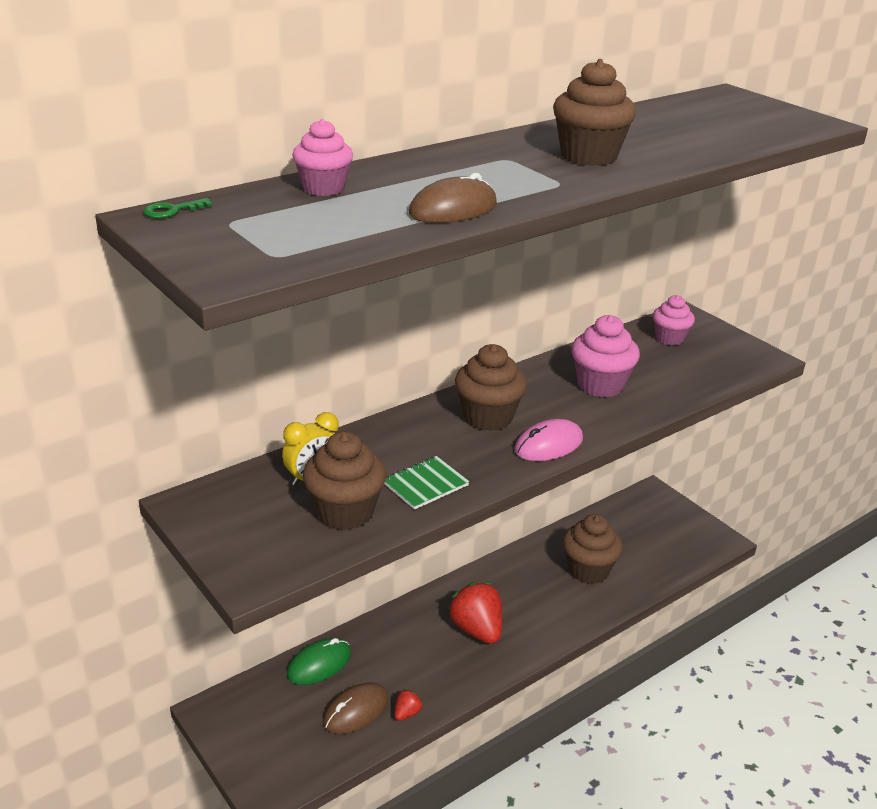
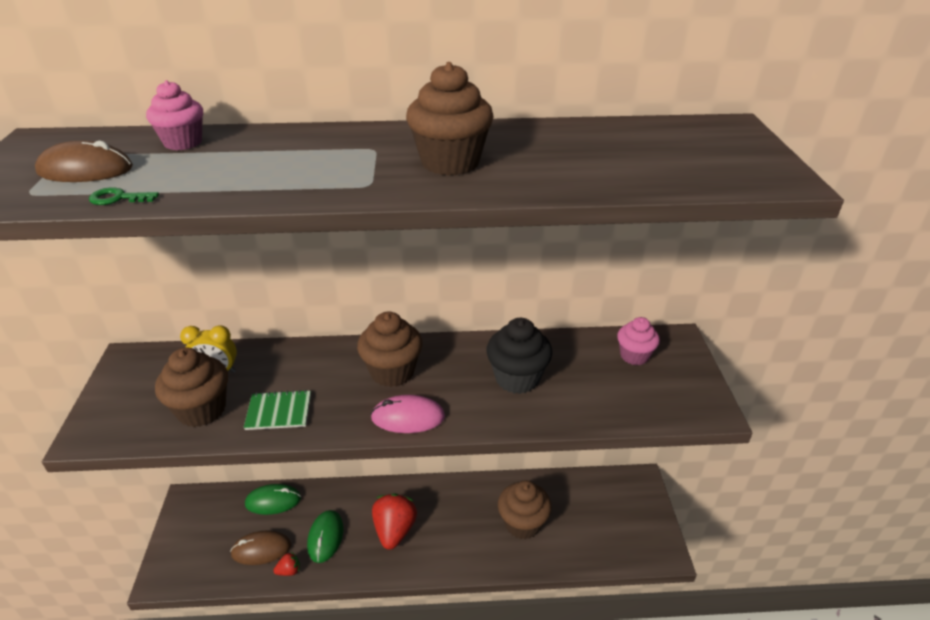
camera: 35 degrees right, 5 degrees up
green key [143,198,213,218] -> green key moved to [89,187,159,205]
brown mouse [409,173,497,223] -> brown mouse moved to [35,140,133,182]
pink cupcake [571,315,640,397] -> black cupcake [486,318,552,394]
none -> green mouse [307,510,343,563]

